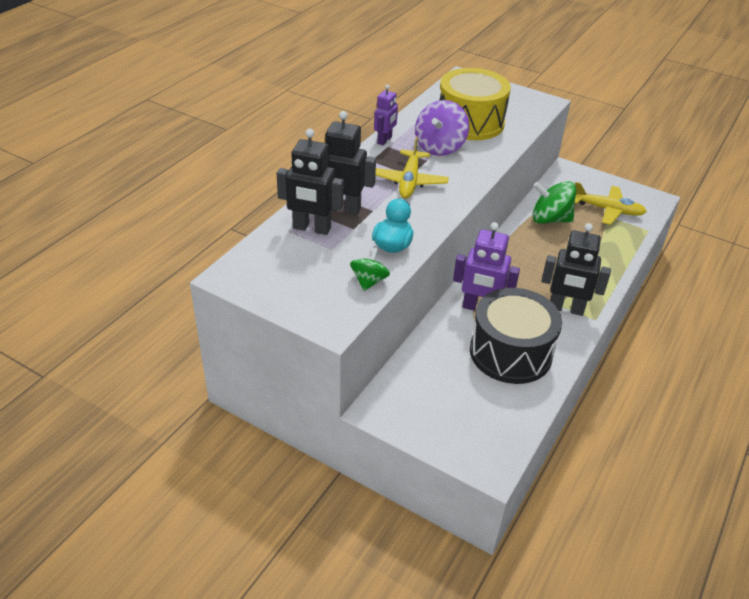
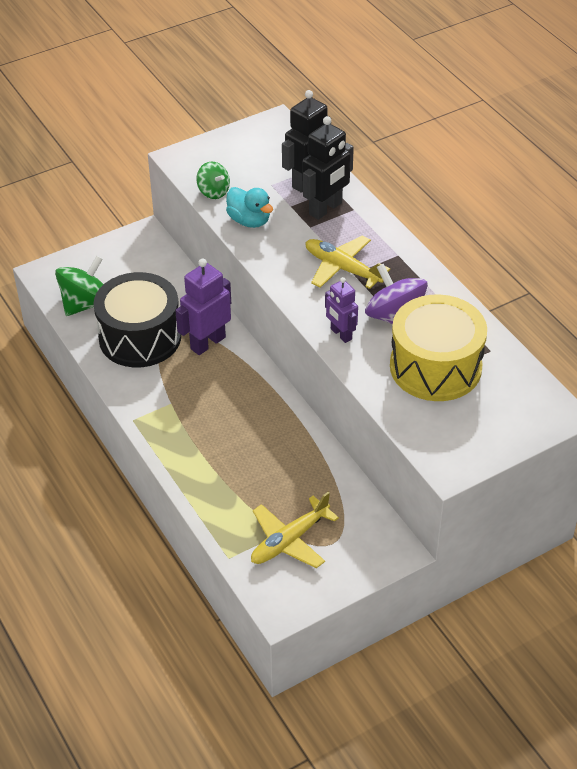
camera: 120 degrees right, 5 degrees up
purple robot [374,85,398,146] -> purple robot moved to [325,277,358,343]
green spinning top [532,181,576,224] -> green spinning top moved to [55,256,104,316]
black robot [541,223,611,316] -> none

